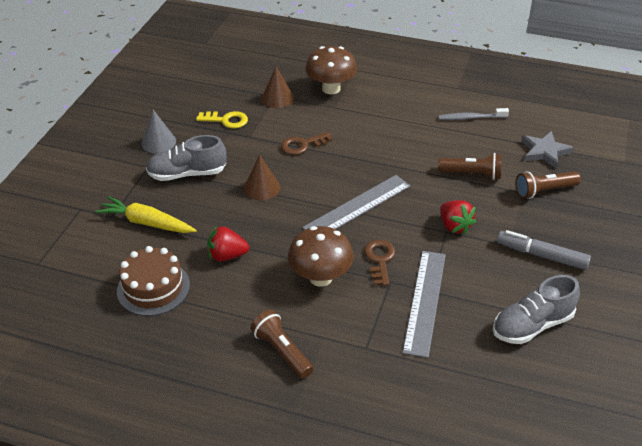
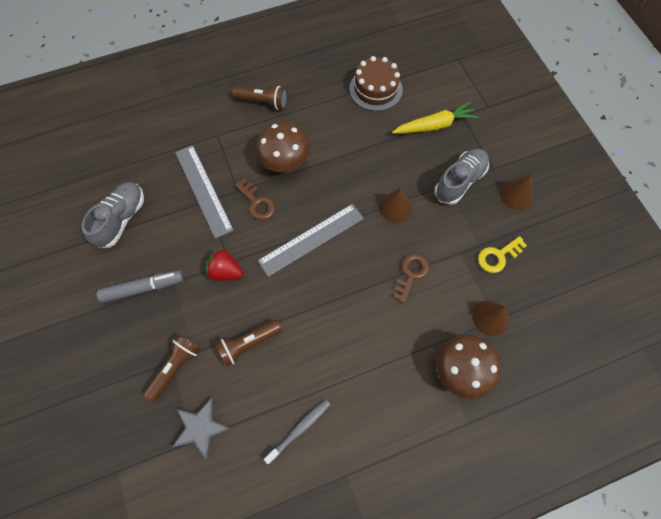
camera: 140 degrees right, 25 degrees up
grey cone [142,110,176,153] -> brown cone [500,175,533,210]
red strawberry [207,225,249,261] -> none
grey ruler [302,175,410,230] -> grey ruler turned 45 degrees clockwise [258,204,364,277]

